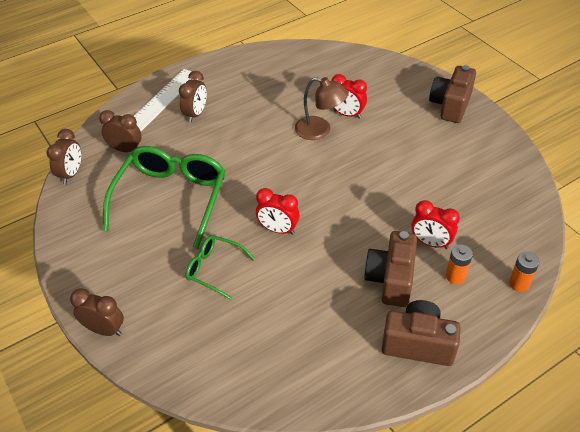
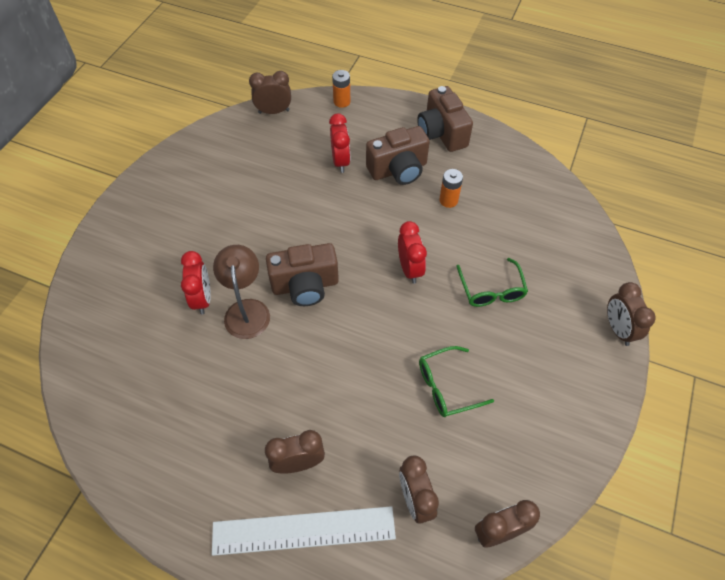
camera: 125 degrees left, 10 degrees up
green glasses [103,146,225,249] -> green glasses [419,346,494,417], size x0.51
brown camera [429,65,476,123] -> brown camera moved to [266,243,339,306]
orange battery [446,244,473,284] -> orange battery moved to [439,169,463,208]
none -> brown clock [249,71,291,114]

